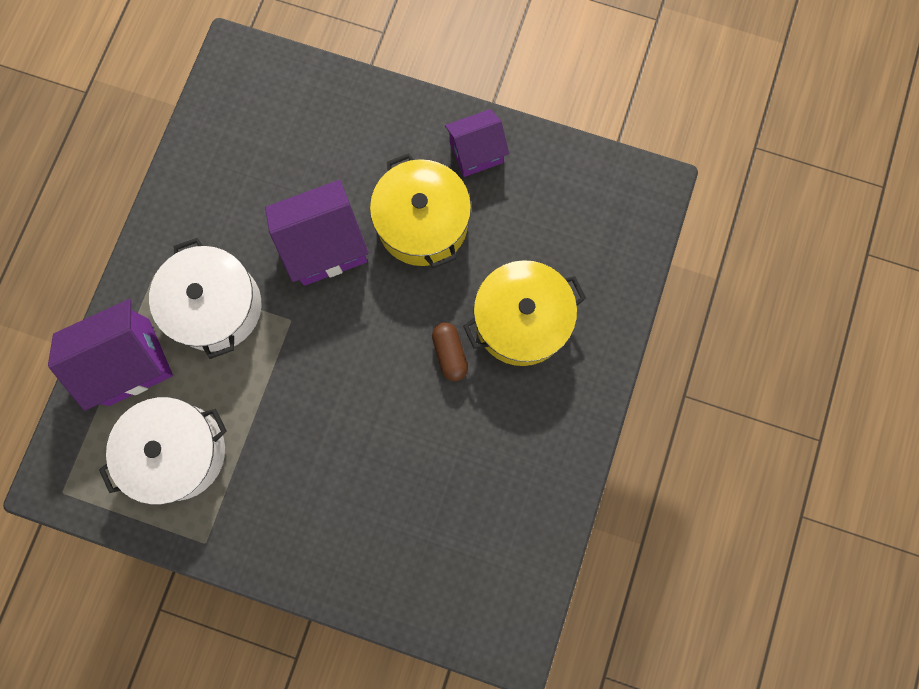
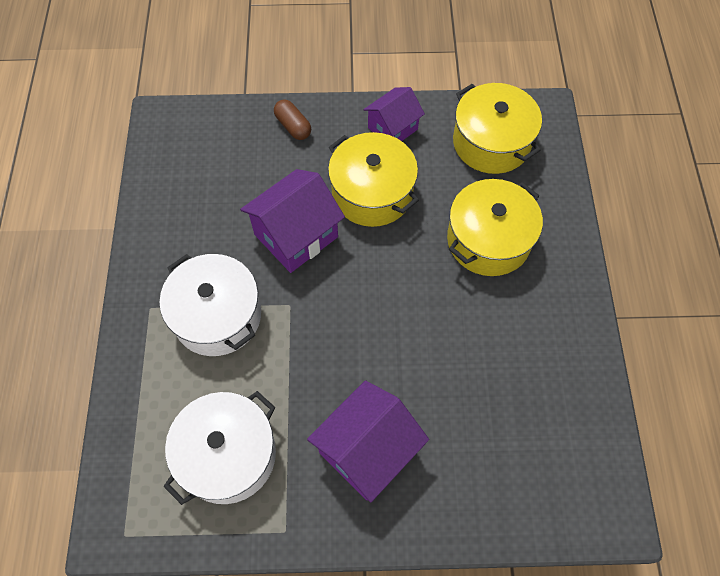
camera: 20 degrees left, 15 degrees down
purple house [48,299,173,411] -> purple house moved to [307,381,429,502]
brown capsule [432,322,468,381] -> brown capsule moved to [274,99,311,140]
none -> yellow pot [453,83,542,174]

